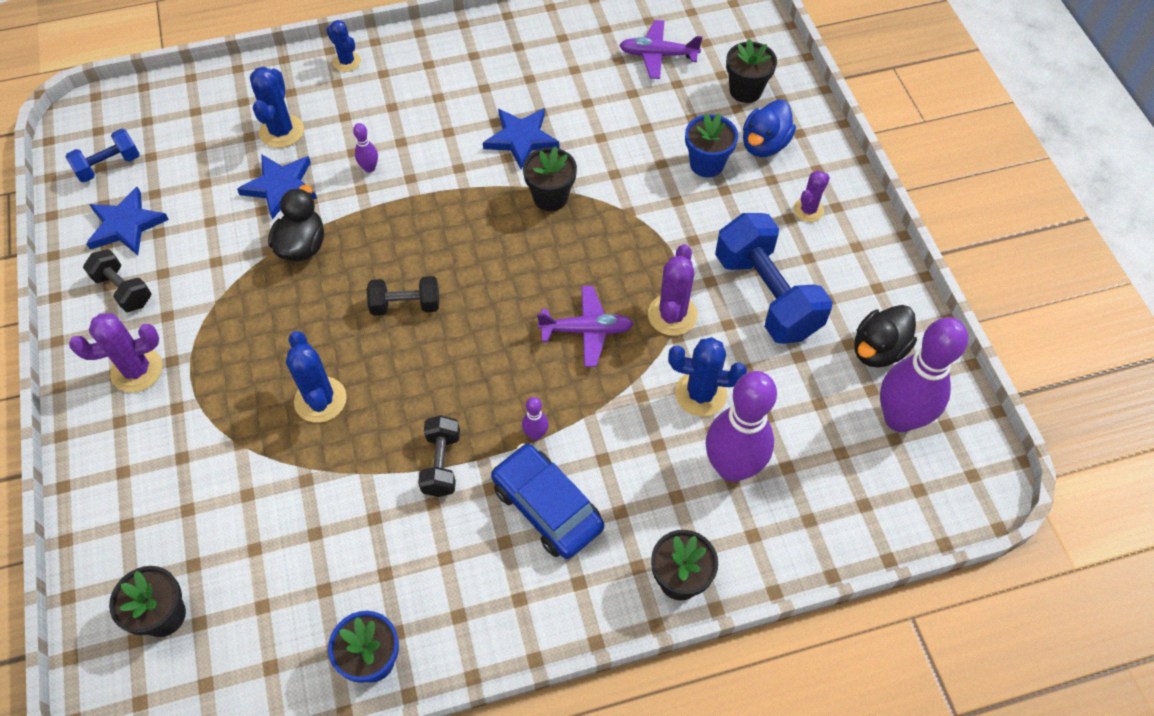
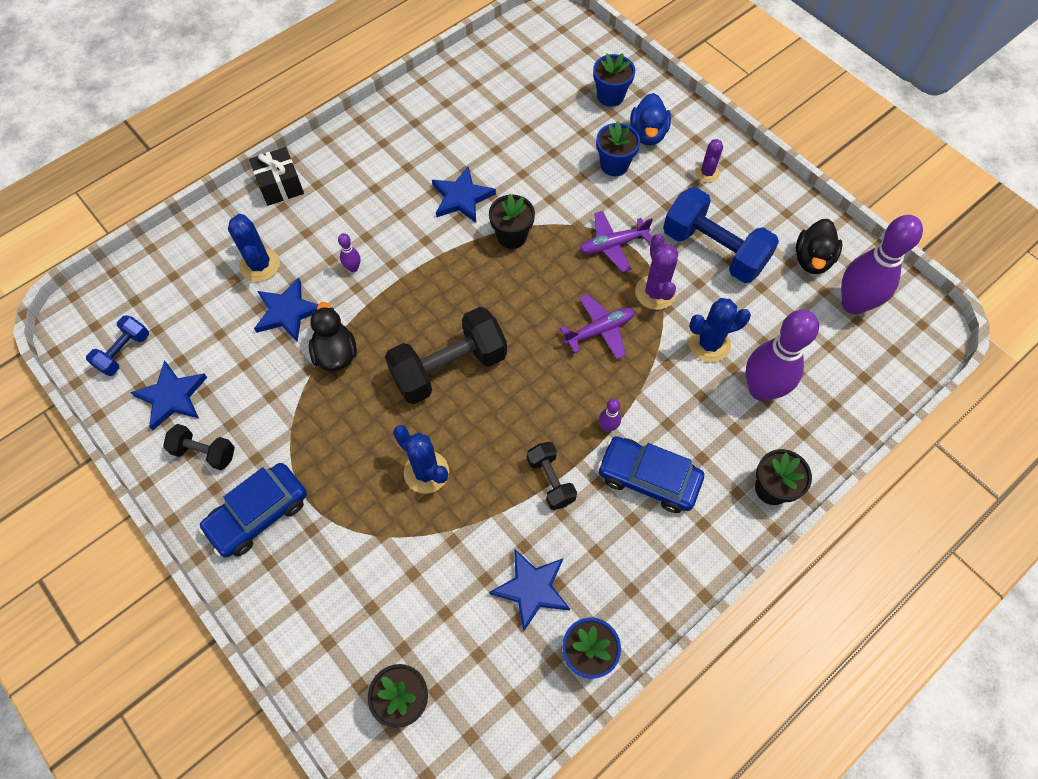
camera: 25 degrees left, 5 degrees up
purple cactus [69,313,163,392] -> blue car [199,463,307,557]
blue cactus [327,20,361,72] -> black gift [249,147,304,206]
black dumbbell [367,276,439,316] -> black dumbbell [385,307,507,404], size x1.88
purple plane [619,20,703,79] -> purple plane moved to [580,211,653,272]
black flower pot [726,39,777,103] -> blue flower pot [593,53,635,107]
none -> blue star [489,548,570,631]

